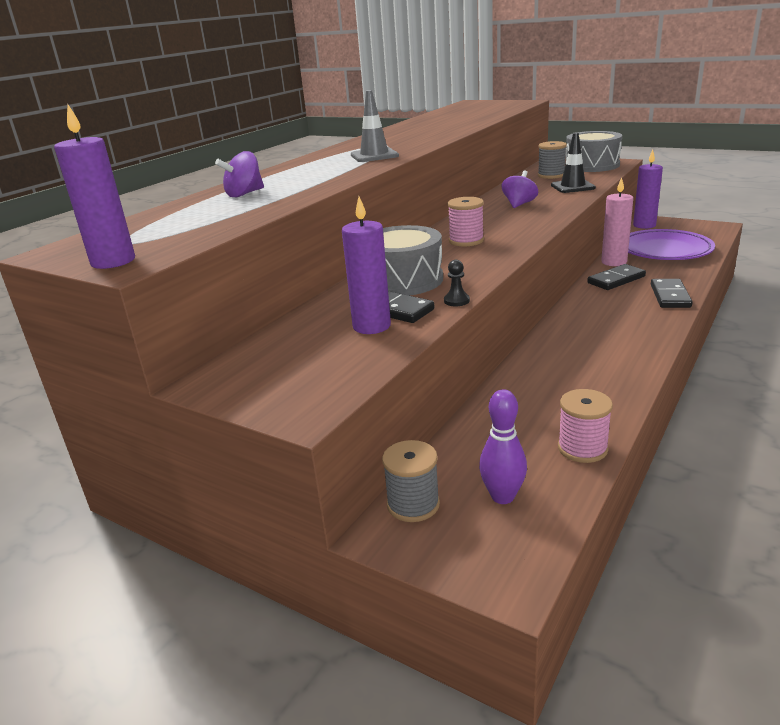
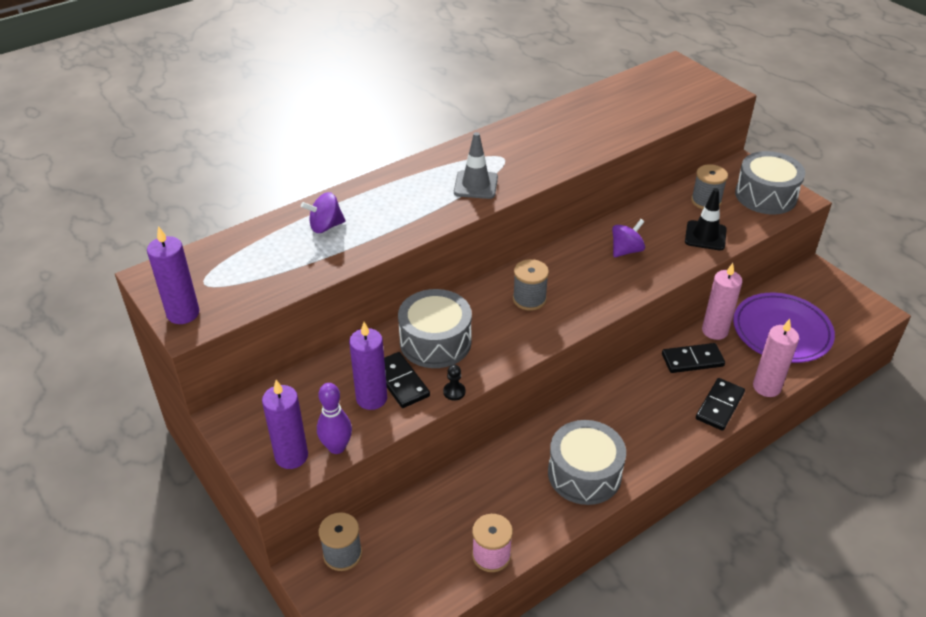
camera: 20 degrees right, 15 degrees up
pink spool [447,197,484,246] -> grey spool [513,259,549,311]
purple bowling pin [479,389,527,504] -> purple bowling pin moved to [317,383,352,454]
purple candle [633,150,663,229] -> purple candle moved to [262,380,308,469]
none -> grey drum [548,420,626,505]
none -> pink candle [753,319,799,397]

